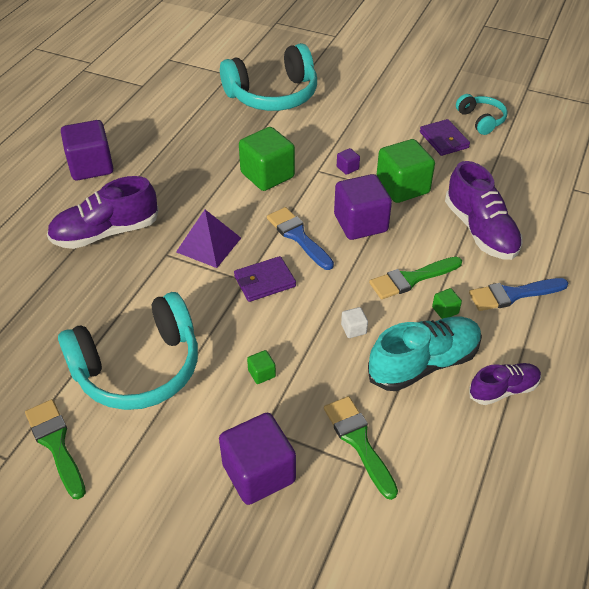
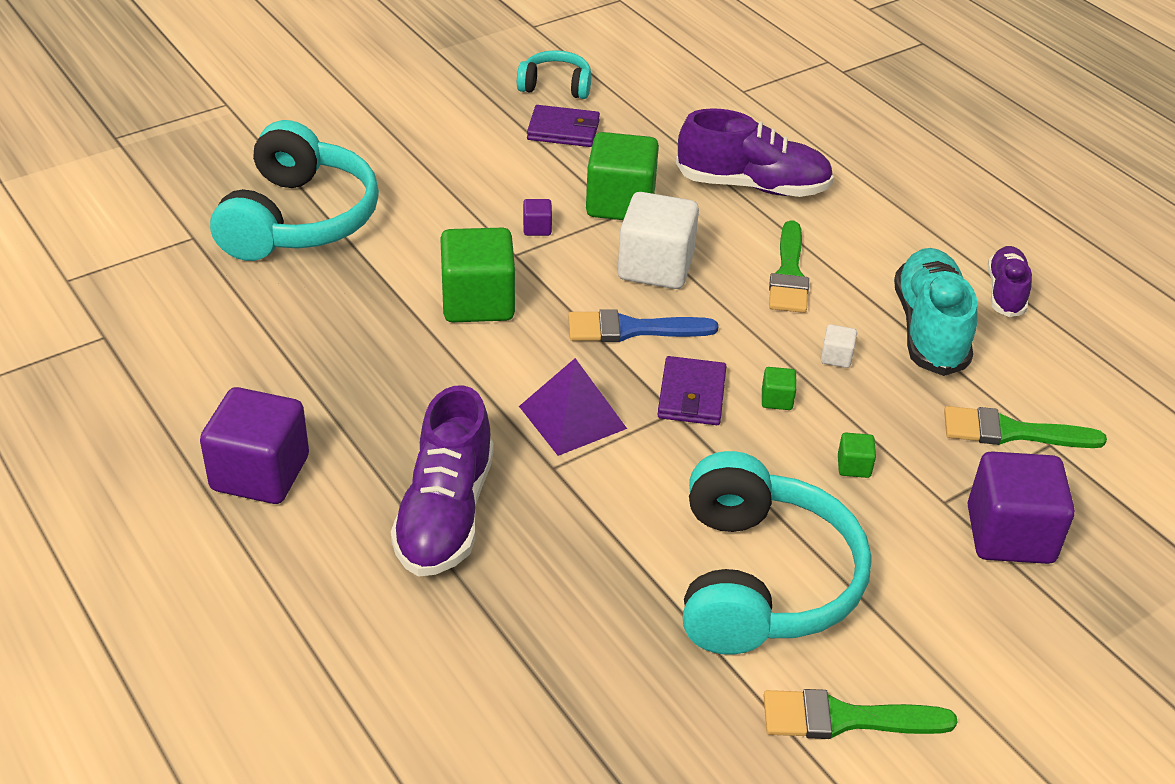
camera: 60 degrees left, 5 degrees down
purple cube [334,174,392,240] -> white cube [618,192,699,289]
green cube [432,288,462,319] -> green cube moved to [762,367,796,410]
blue brush [469,278,568,311] -> none

